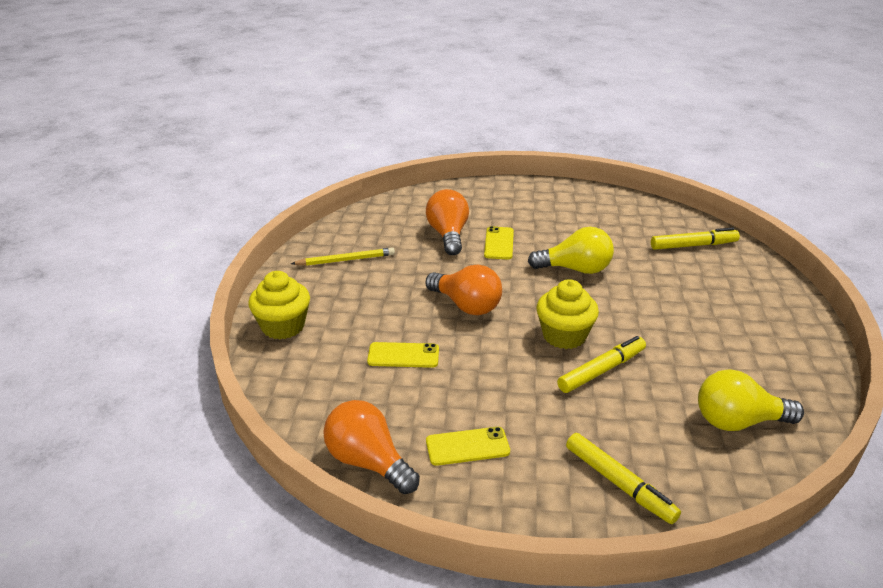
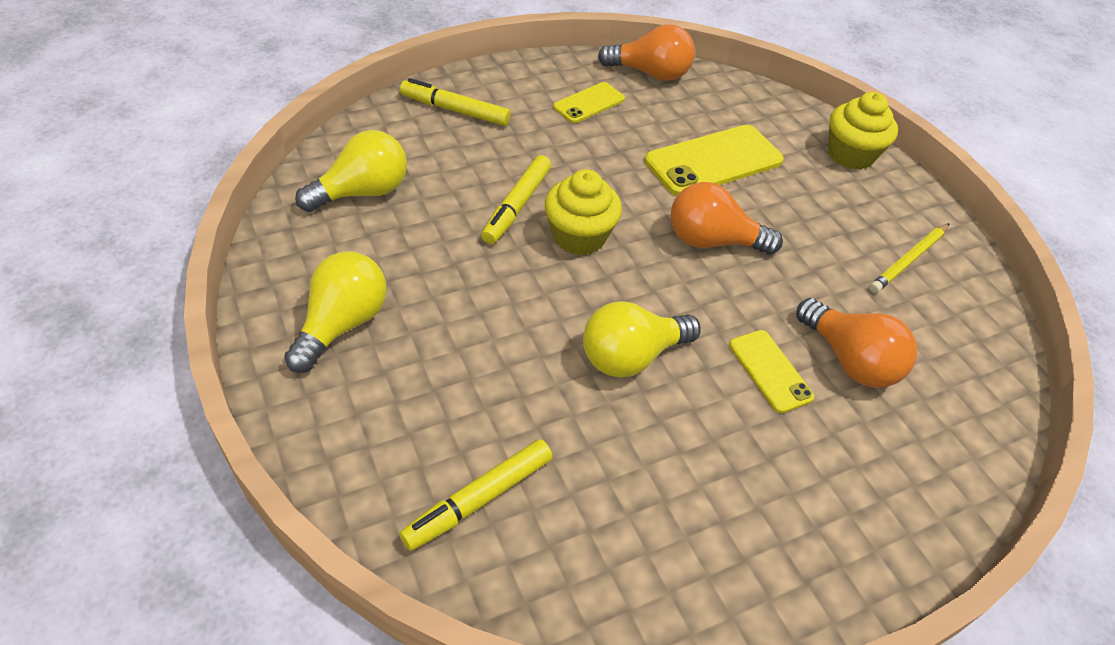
camera: 145 degrees right, 15 degrees up
yellow phone [367,342,439,368] -> yellow phone [645,125,784,196], size x1.77
none -> yellow light bulb [284,252,387,373]

